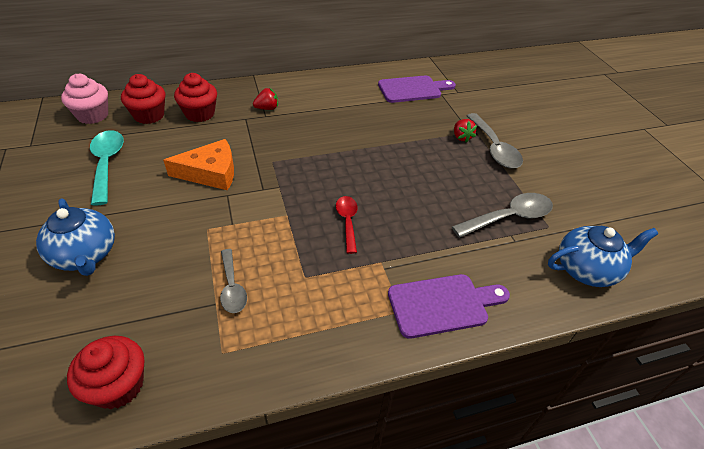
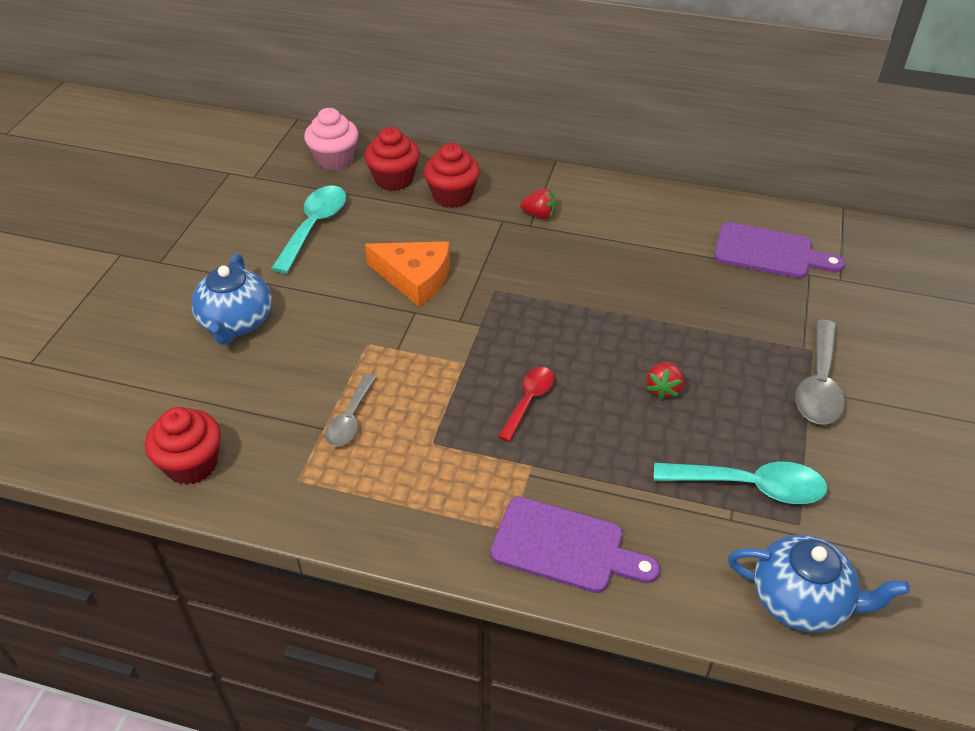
camera: 35 degrees right, 0 degrees up
grey spoon [452,193,553,238] -> turquoise spoon [654,461,828,504]
red strawberry [454,119,477,143] -> red strawberry moved to [646,362,684,400]

